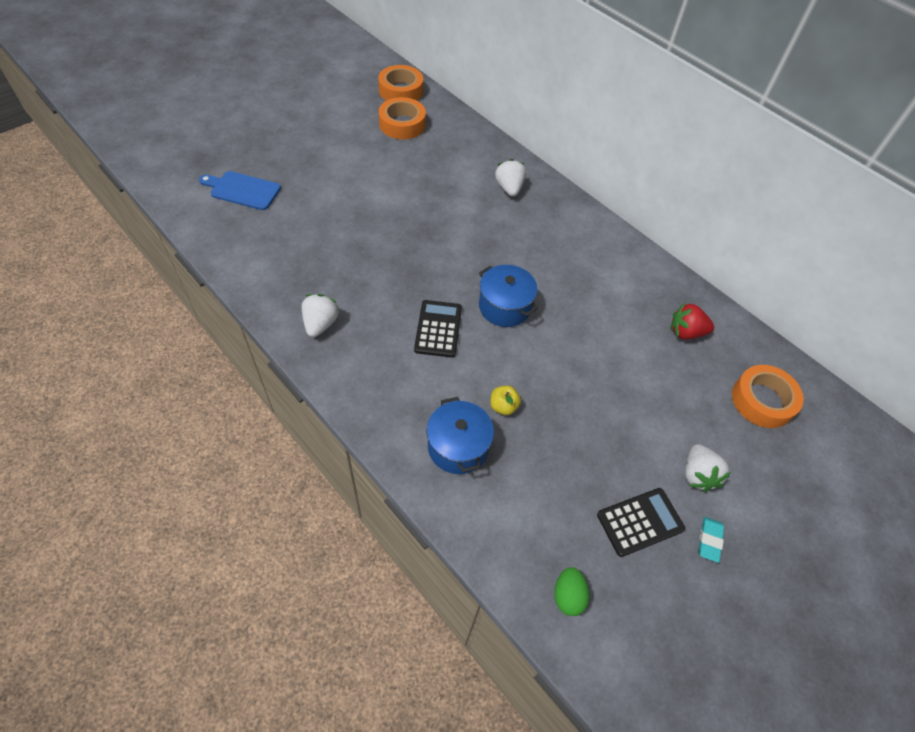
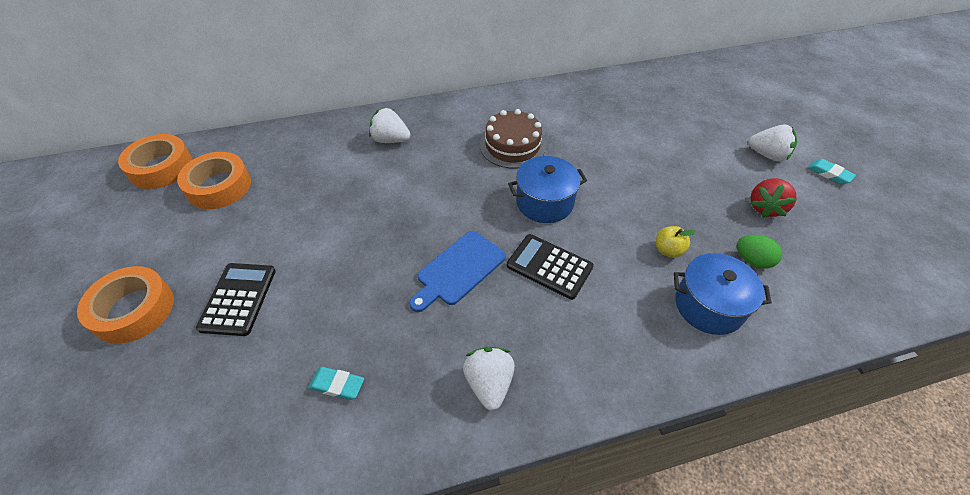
camera: 60 degrees left, 5 degrees down
blue cutting board [199,171,281,210] -> blue cutting board moved to [409,231,506,312]
white strawberry [302,294,340,337] -> white strawberry turned 45 degrees clockwise [463,347,515,411]
green egg [554,567,589,616] -> green egg moved to [737,235,782,269]
black calculator [597,488,685,557] -> black calculator moved to [196,263,276,336]
red strawberry [671,303,714,340] -> red strawberry moved to [750,178,796,218]
orange tape [732,365,804,428] -> orange tape moved to [77,266,174,344]
none -> turquoise eraser [308,367,364,400]
none -> brown cake [480,109,546,169]

